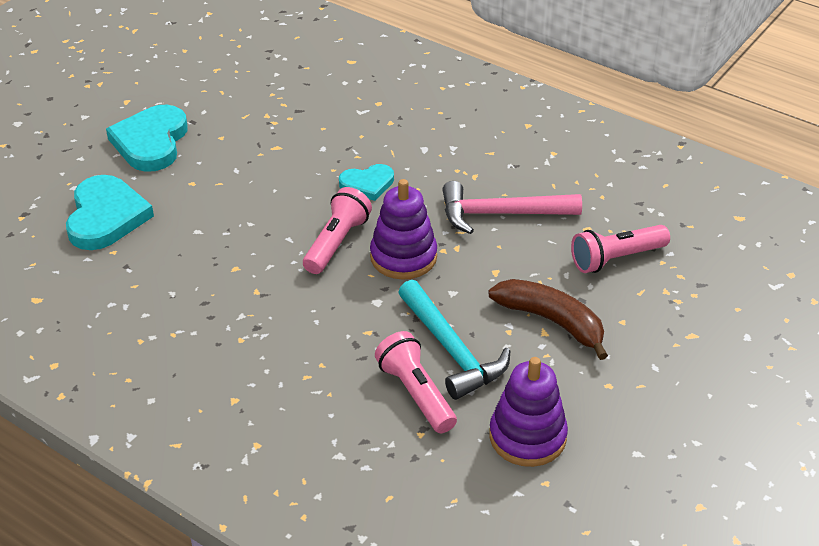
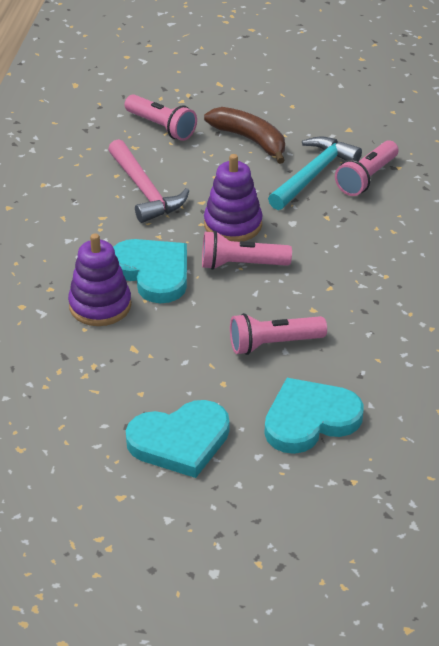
camera: 115 degrees left, 0 degrees up
turquoise heart [339,164,394,201] -> turquoise heart [113,239,187,303], size x1.71
brown banana [489,279,608,360] -> brown banana turned 120 degrees clockwise [204,107,285,164]
purple stacking toy [489,357,568,467] -> purple stacking toy moved to [68,233,131,326]
none -> pink flashlight [230,313,327,355]

